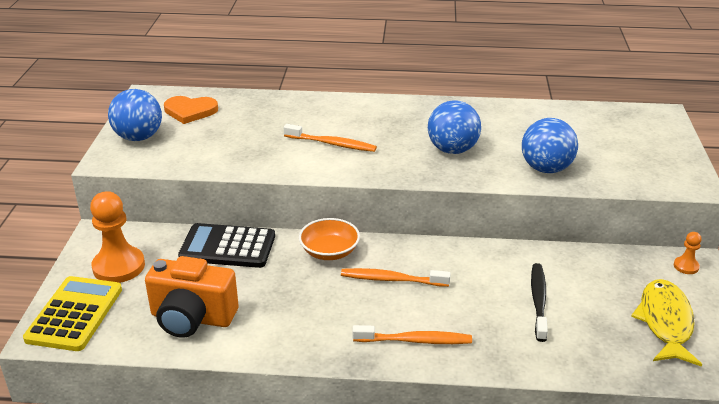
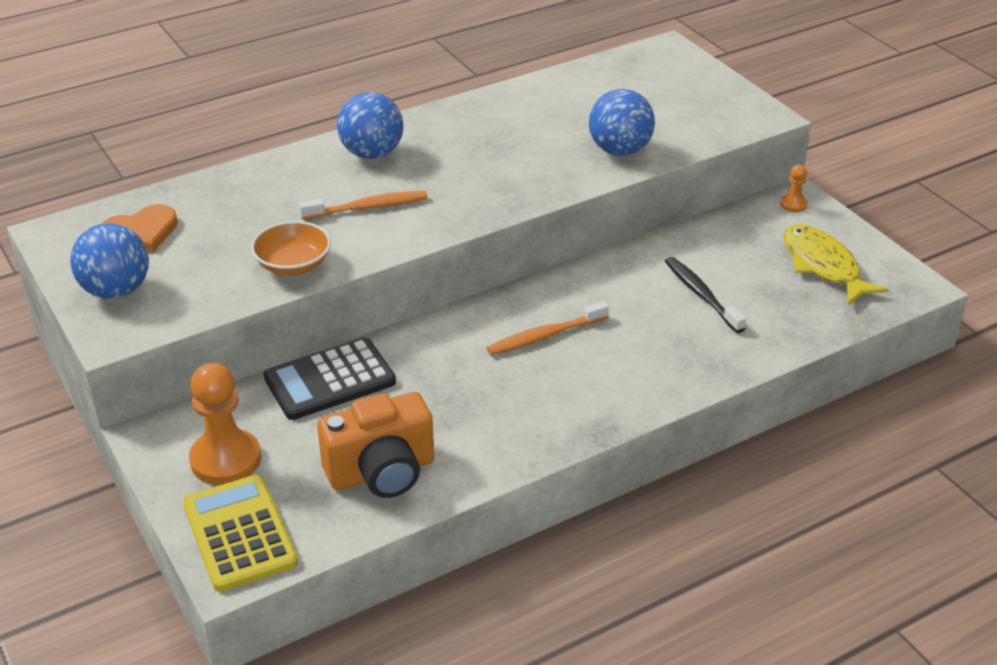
camera: 35 degrees left, 5 degrees up
orange bowl [299,218,360,260] -> orange bowl moved to [251,221,331,275]
orange toothbrush [352,325,472,344] -> none
blue ball [428,100,481,154] -> blue ball moved to [337,92,403,159]

